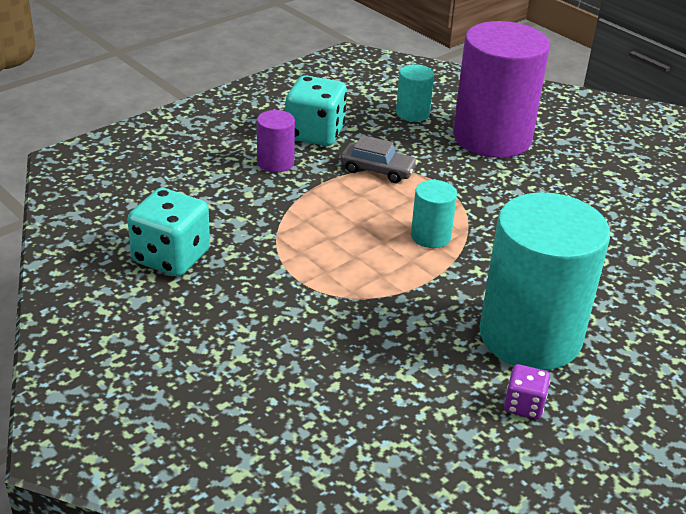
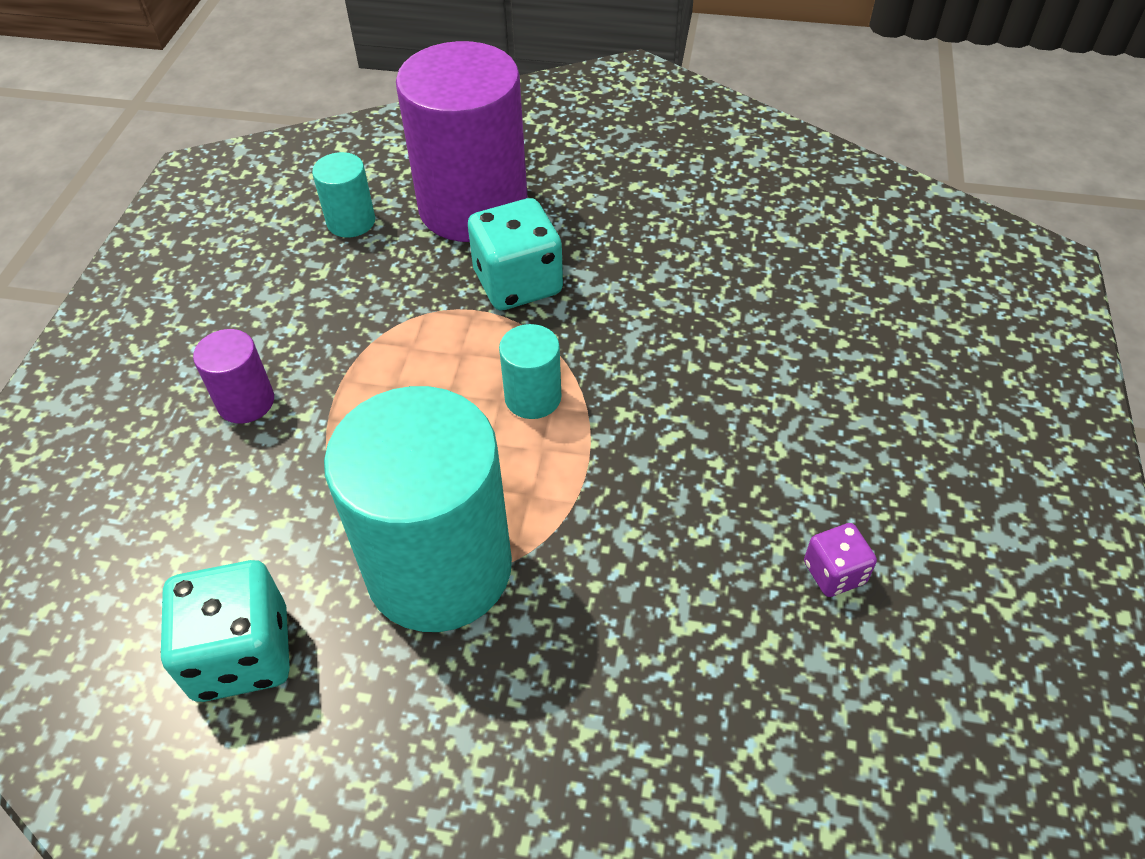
camera: 35 degrees left, 15 degrees up
turquoise dice [286,75,347,146] -> turquoise dice moved to [468,198,563,310]
grey car [340,135,418,183] -> none
turquoise cylinder [479,192,610,370] -> turquoise cylinder moved to [324,386,512,632]

